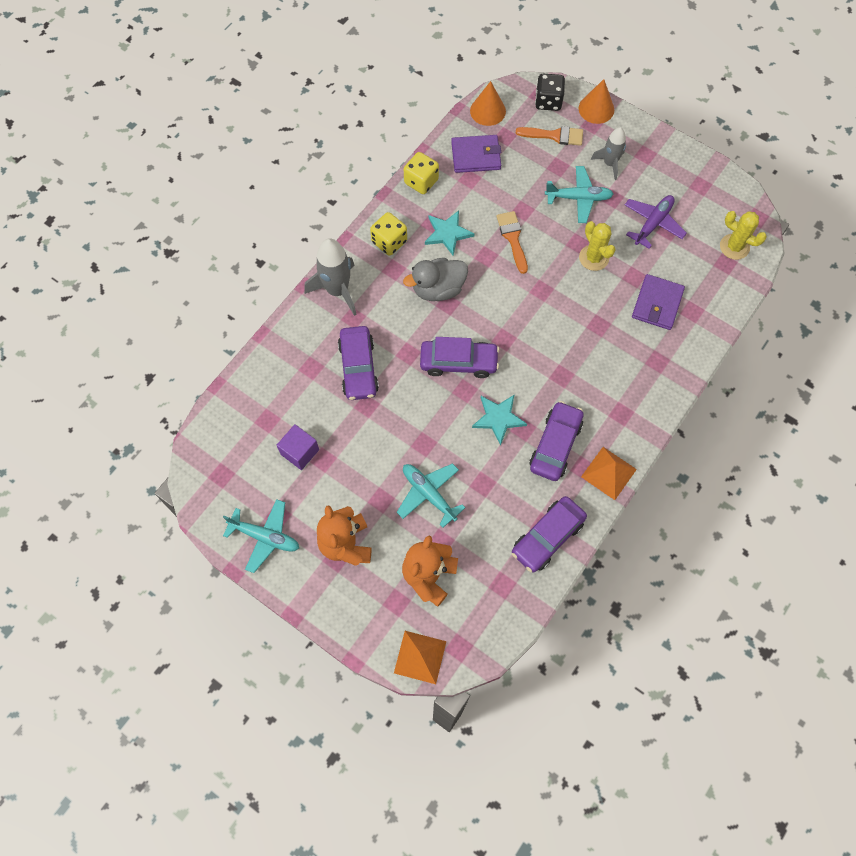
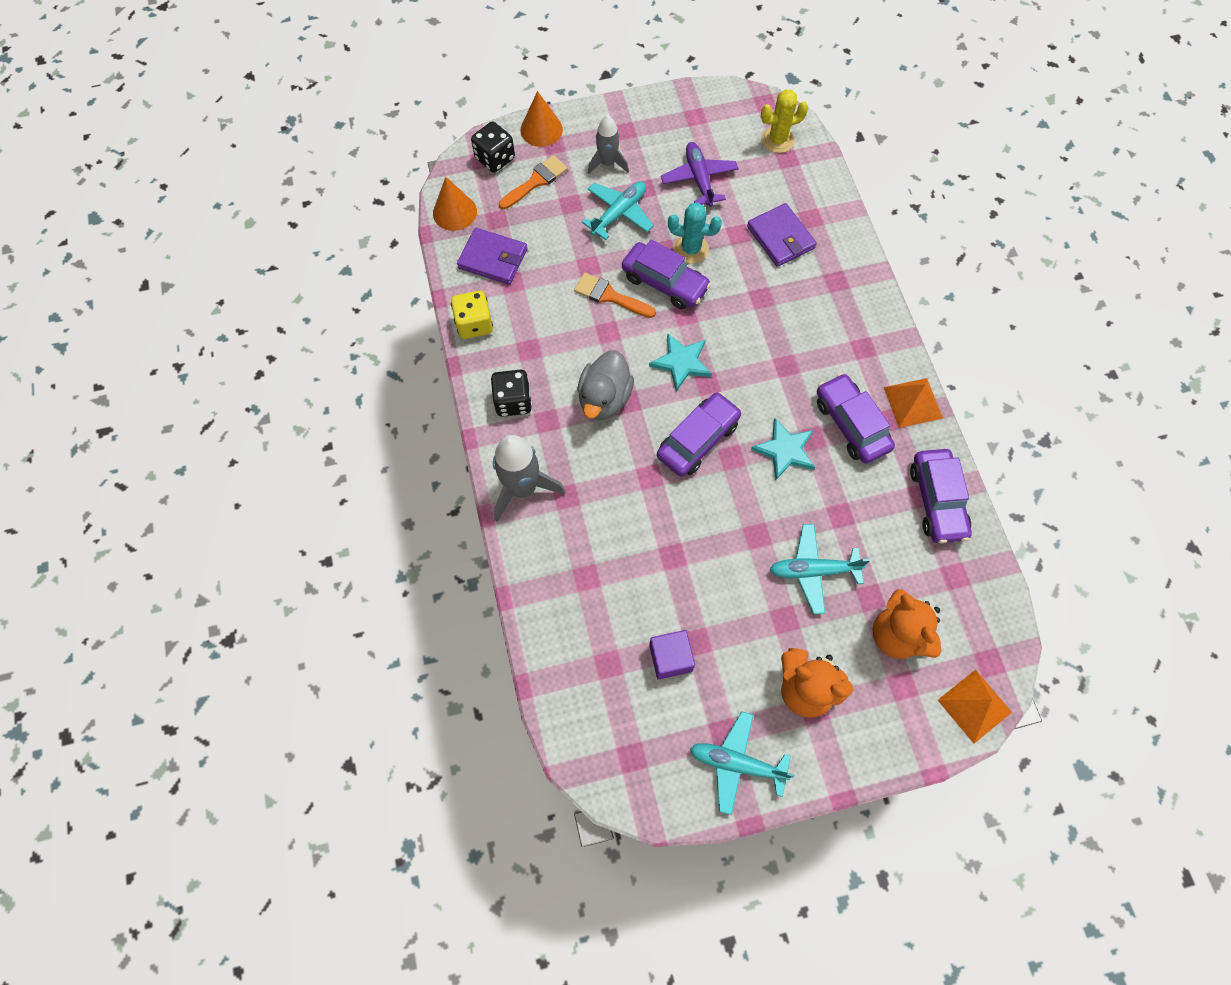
camera: 50 degrees left, 0 degrees up
turquoise plane [223,499,299,573] -> turquoise plane turned 135 degrees counterclockwise [690,711,795,815]
purple car [338,326,379,400] -> purple car moved to [622,239,711,309]
yellow dice [370,212,407,256] -> black dice [491,370,532,417]
turquoise star [425,210,475,256] -> turquoise star moved to [649,333,712,392]
purple wallet [451,135,501,173] -> purple wallet turned 75 degrees clockwise [457,228,528,285]
yellow cactus [579,221,615,271] -> turquoise cactus [668,202,722,264]

